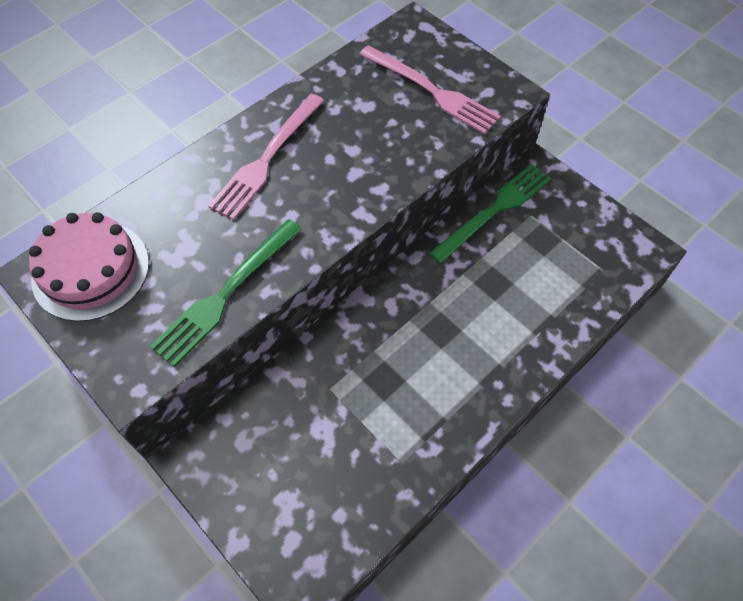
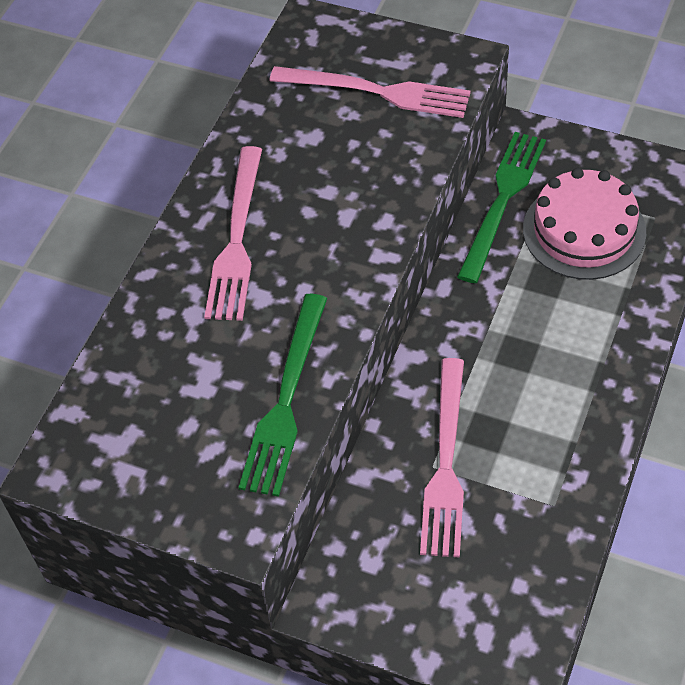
camera: 20 degrees left, 5 degrees down
pink cake [29,212,149,322] -> pink cake moved to [523,168,646,280]
none -> pink fork [420,358,464,557]

